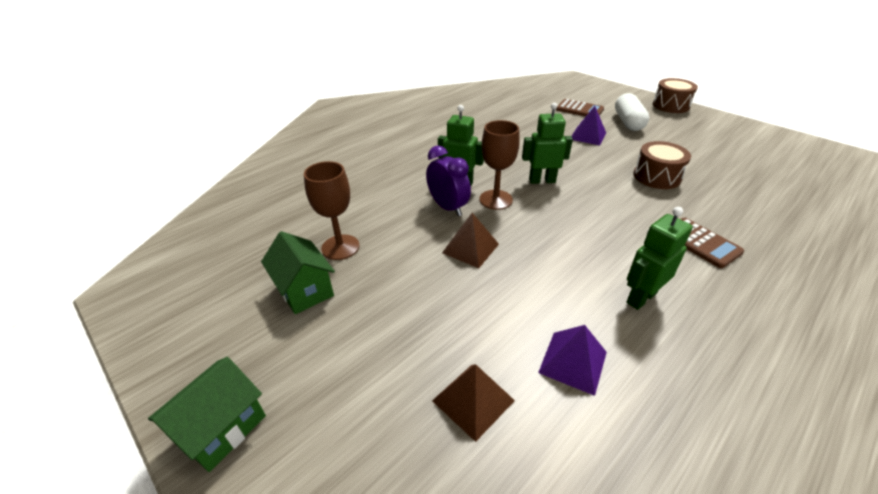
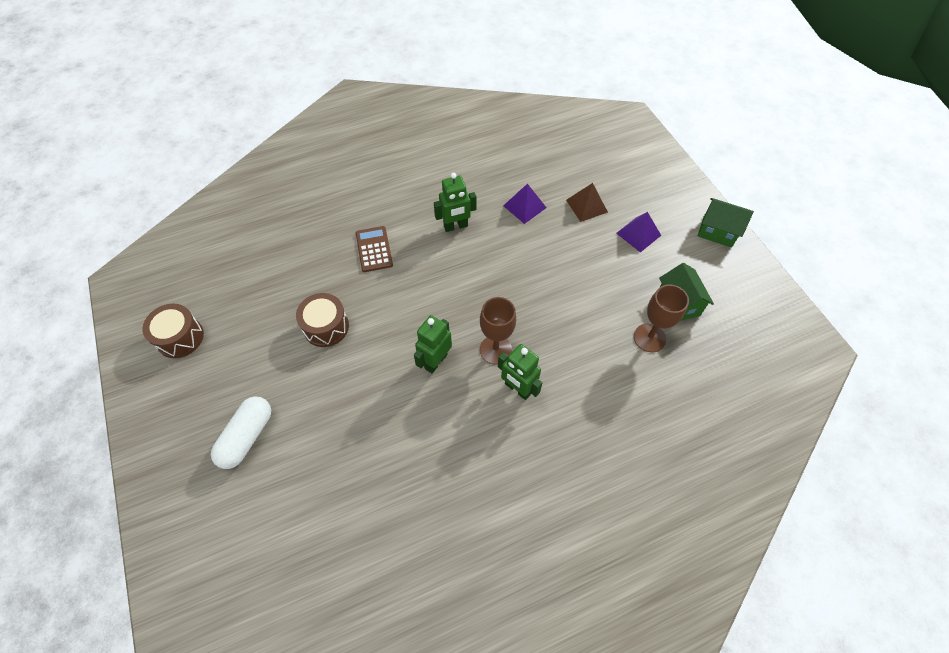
camera: 160 degrees left, 20 degrees up
green house [148,357,266,472] -> green house turned 60 degrees clockwise [698,198,754,248]
purple clock [426,145,471,216] -> none
brown pyramid [442,213,499,268] -> none
green robot [522,103,573,184] -> green robot turned 105 degrees clockwise [414,315,452,374]
brown calculator [556,99,604,116] -> none
purple pyramid [571,106,606,146] -> purple pyramid moved to [616,212,661,253]
brown drum [653,78,698,113] -> brown drum moved to [142,304,204,358]

